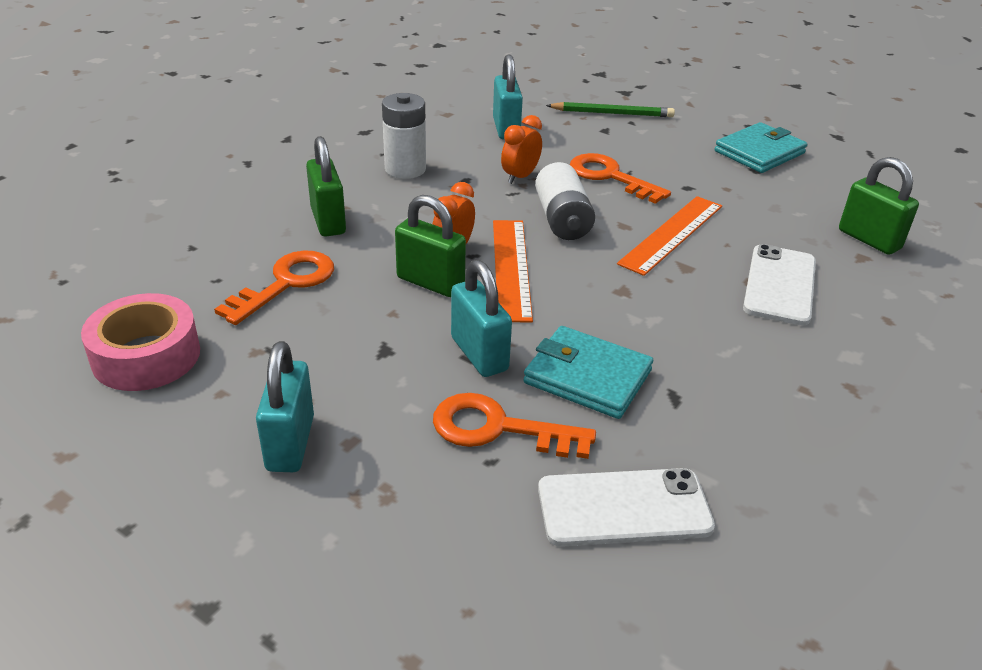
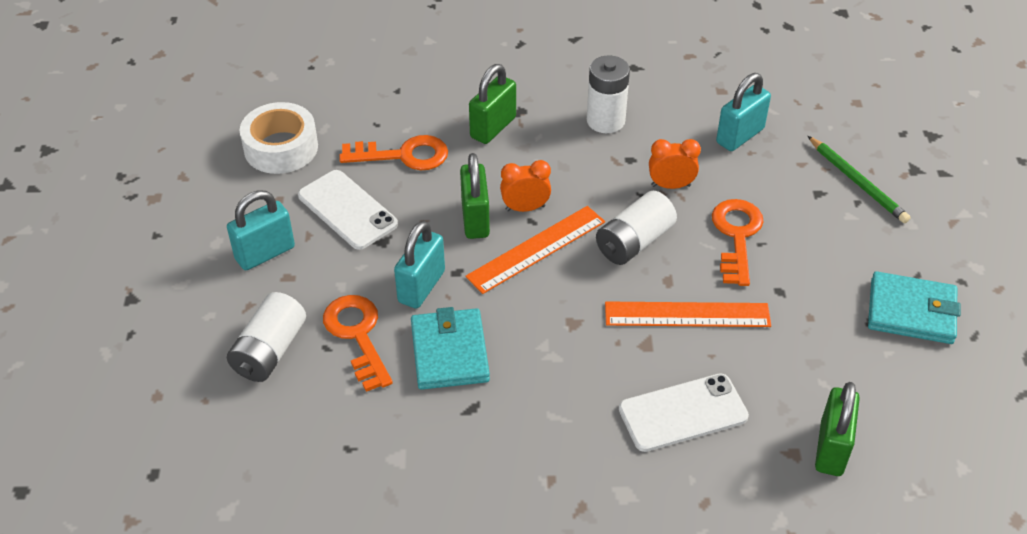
camera: 55 degrees right, 10 degrees up
pink tape [81,293,200,391] -> white tape [239,102,318,174]
white phone [538,468,715,547] -> white phone moved to [298,170,398,250]
none -> white battery [227,292,306,382]

